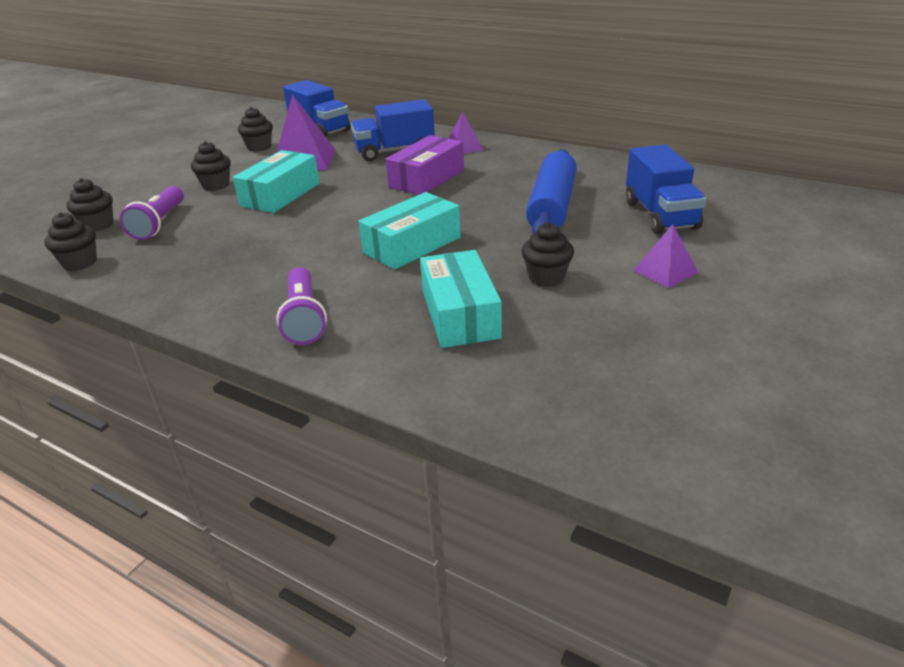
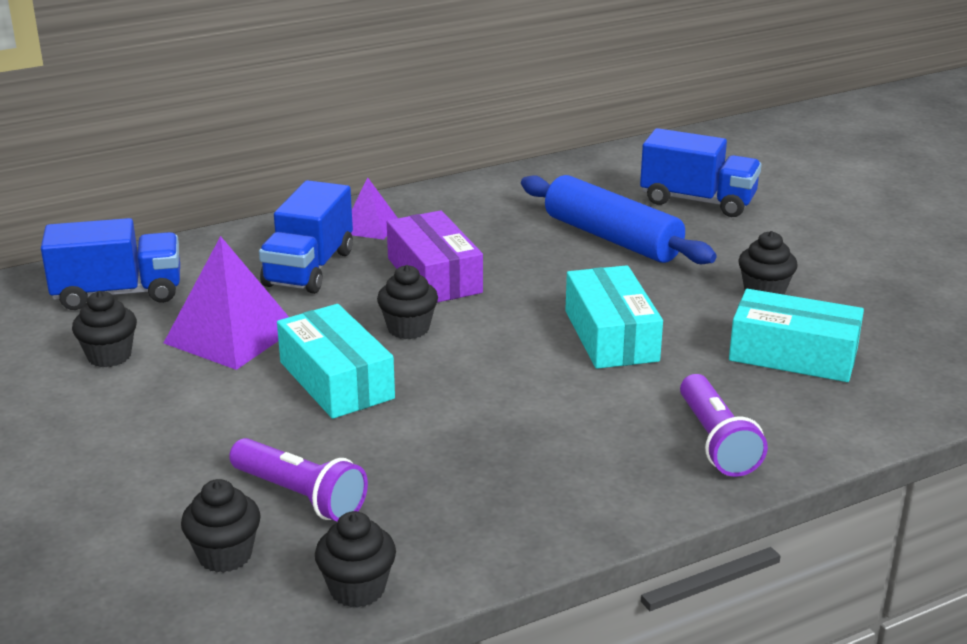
camera: 60 degrees left, 5 degrees down
black cupcake [191,141,231,191] -> black cupcake moved to [377,265,438,339]
purple flashlight [276,267,327,345] -> purple flashlight turned 60 degrees clockwise [680,374,768,477]
purple pyramid [634,224,699,288] -> none

